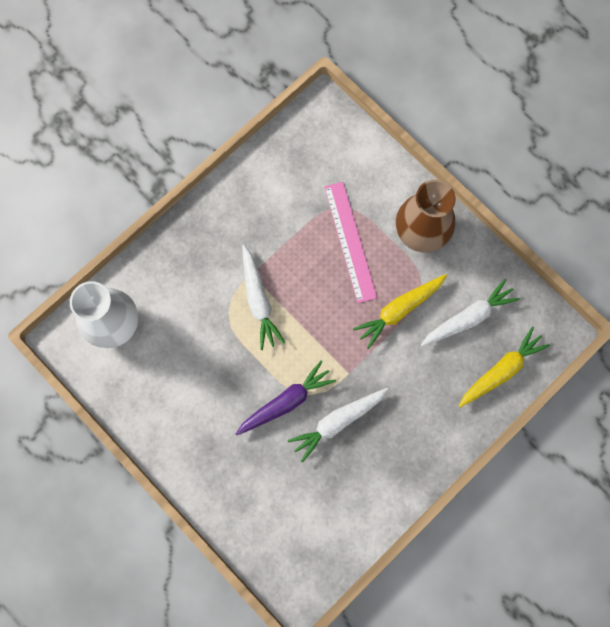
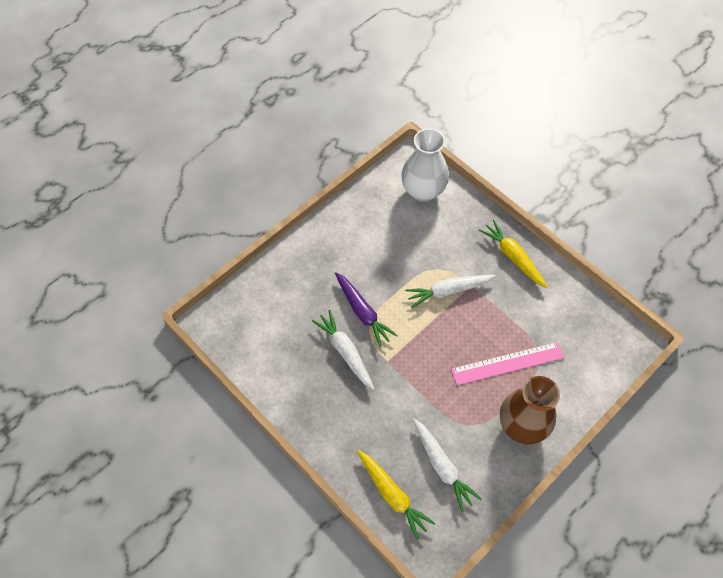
camera: 90 degrees right, 15 degrees down
yellow carrot [353,274,447,349] -> yellow carrot moved to [479,220,548,288]

